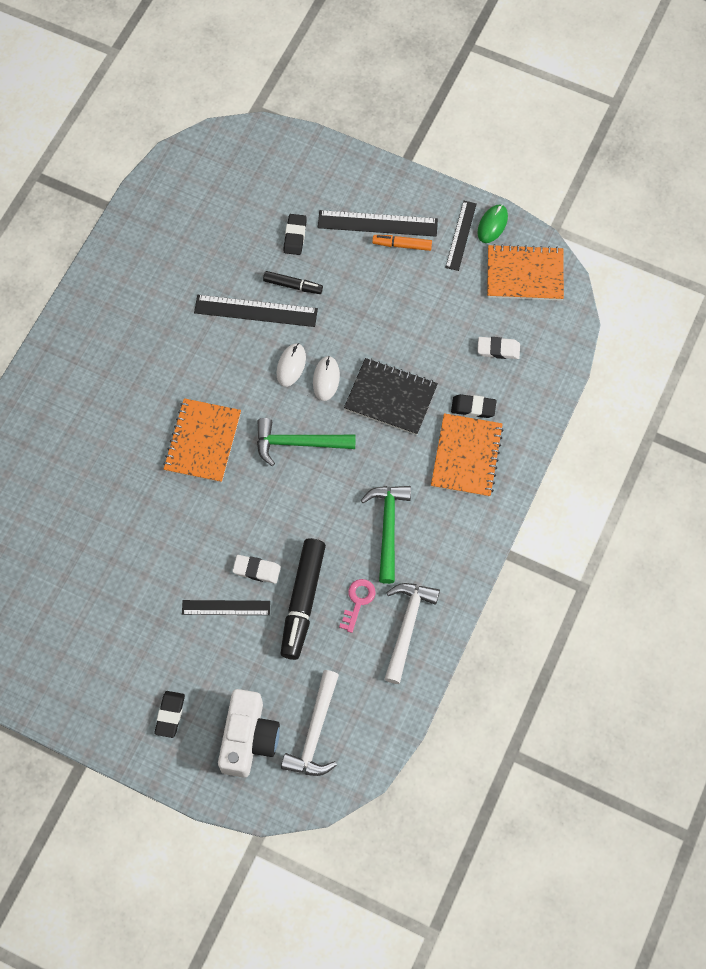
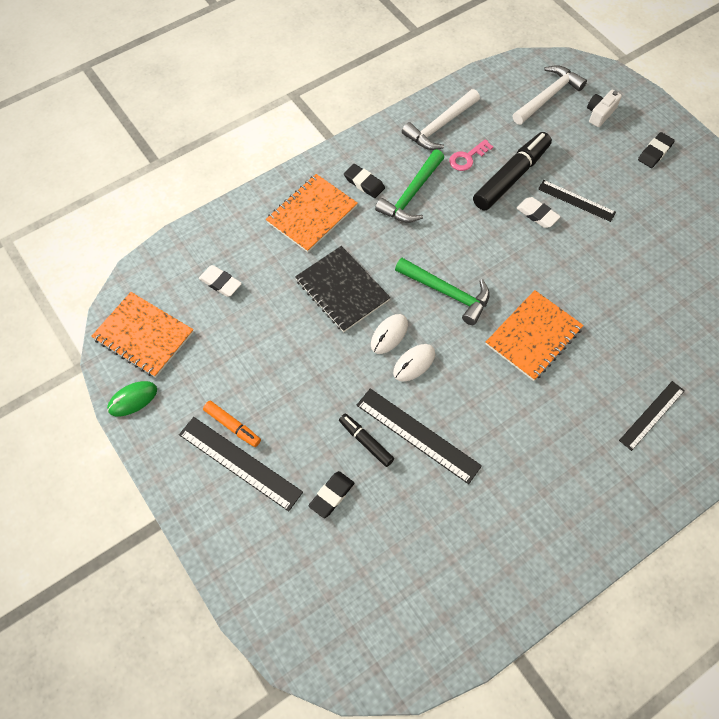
camera: 150 degrees left, 5 degrees down
white camera [218,689,280,778] -> white camera [587,90,622,127], size x0.54
black ruler [445,201,477,271] -> black ruler moved to [619,381,685,451]
black eraser [451,394,497,418] -> black eraser moved to [344,164,385,198]

